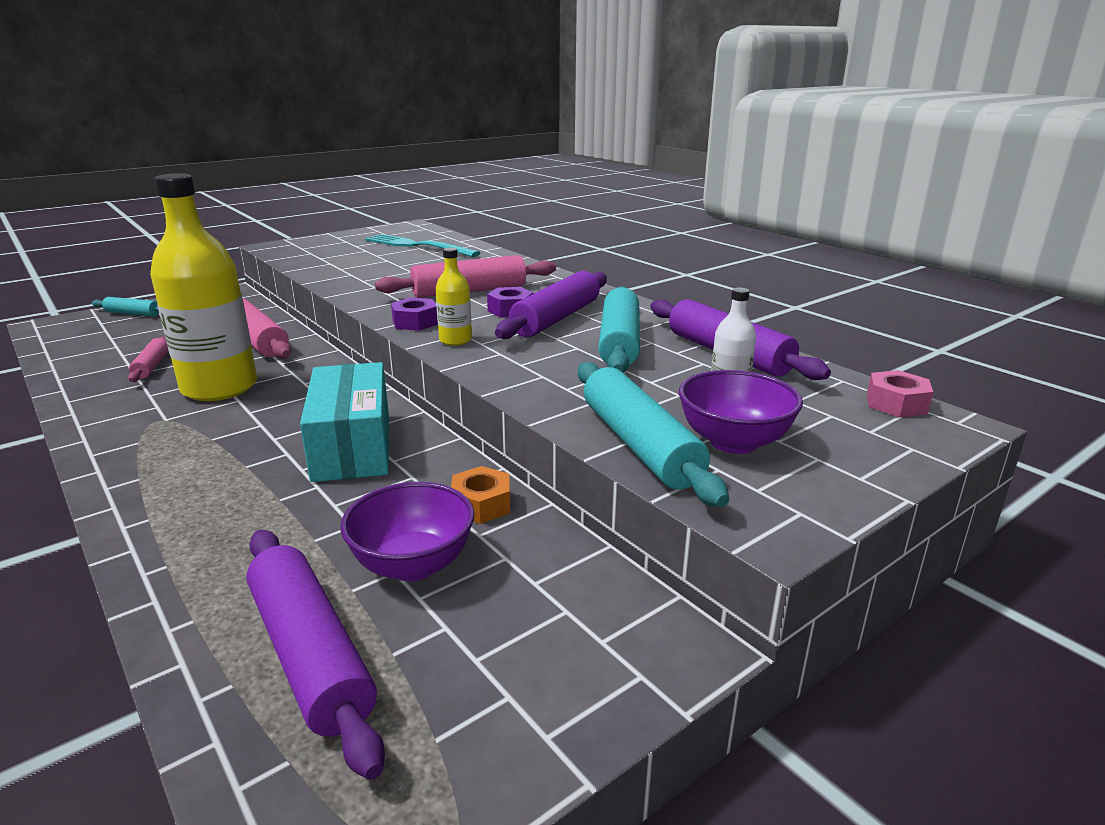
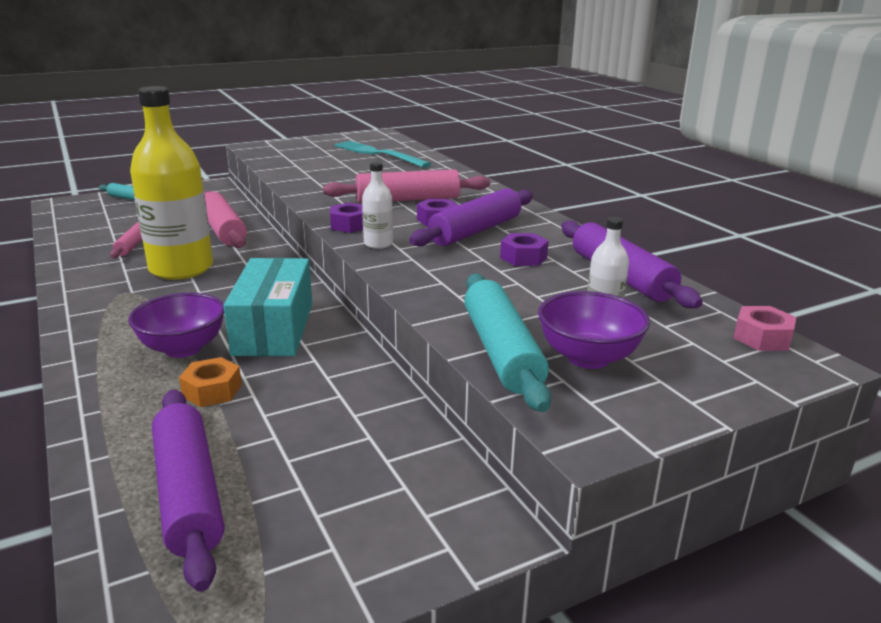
camera: 10 degrees right, 0 degrees up
purple bowl [341,482,475,581] -> purple bowl moved to [128,293,224,358]
yellow bottle [435,248,472,346] -> white bottle [362,162,393,249]
orange nut [451,466,510,524] -> orange nut moved to [179,357,242,407]
turquoise rolling pin [598,286,640,373] -> purple nut [500,233,549,266]

